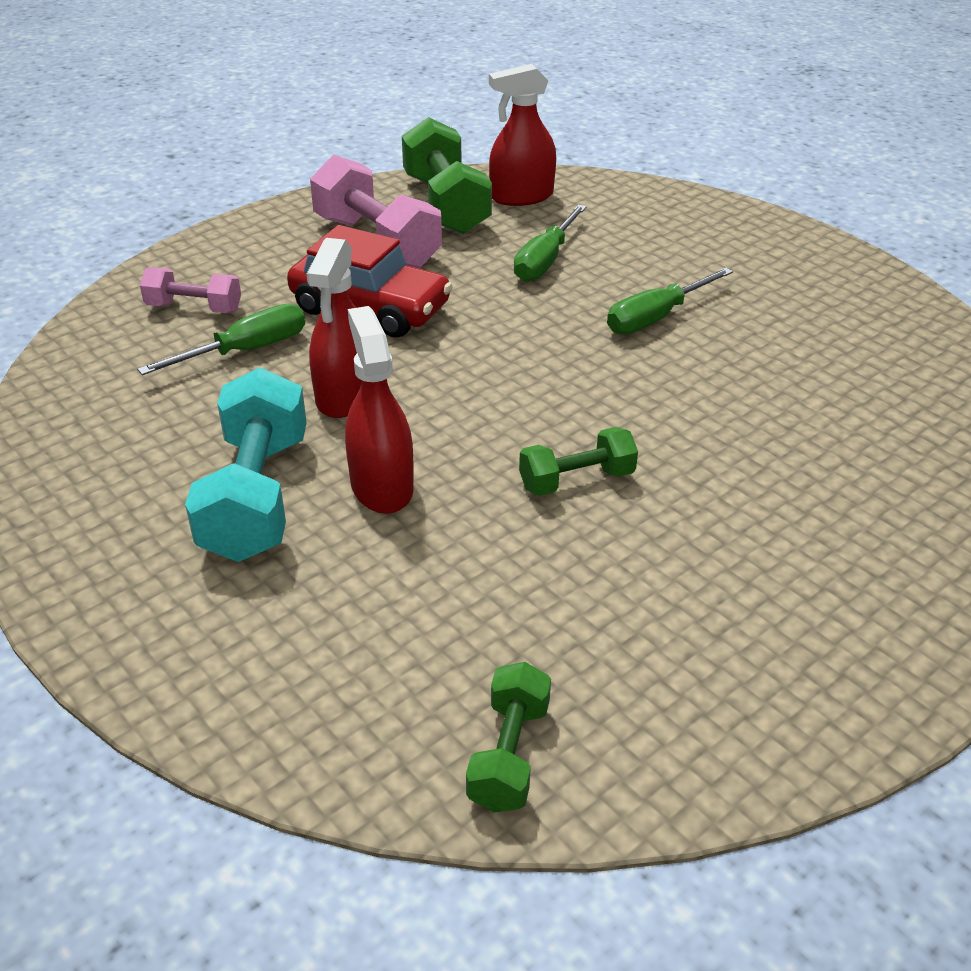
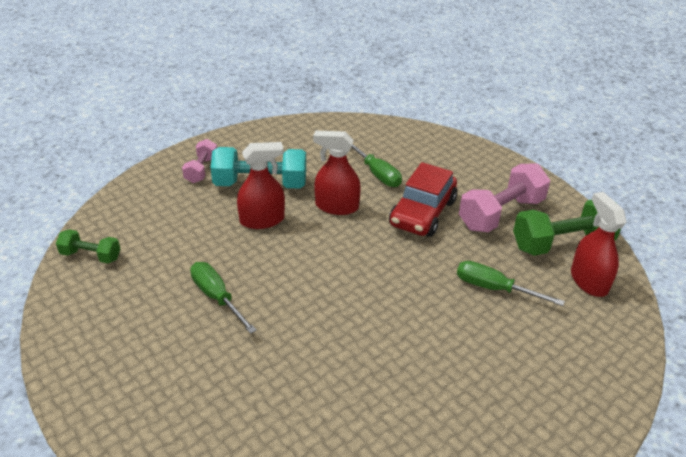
camera: 90 degrees right, 0 degrees up
pink dumbbell [140,267,241,313] -> pink dumbbell moved to [182,139,217,183]
green dumbbell [519,427,638,496] -> none
green screwdriver [607,267,733,334] -> green screwdriver moved to [190,262,257,334]

